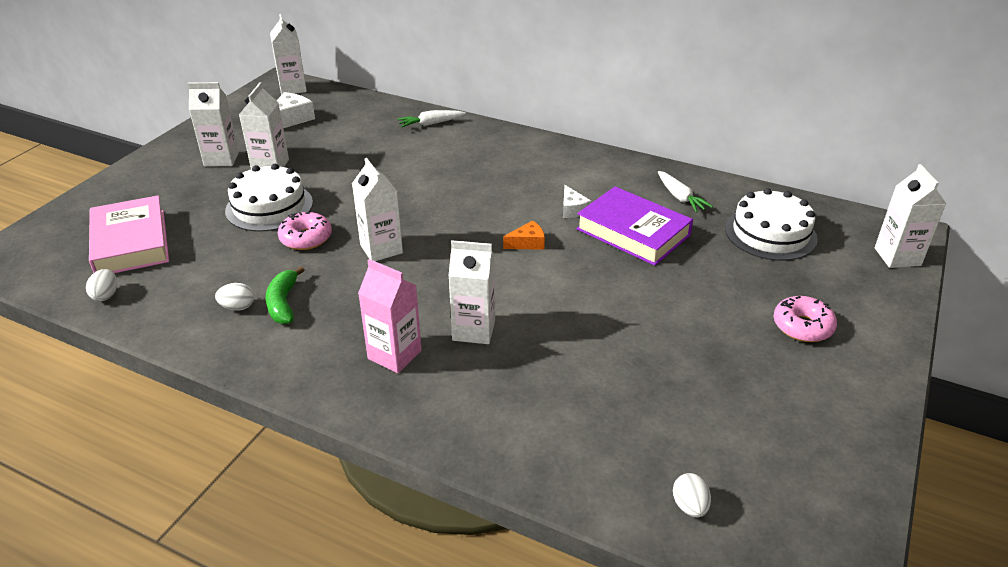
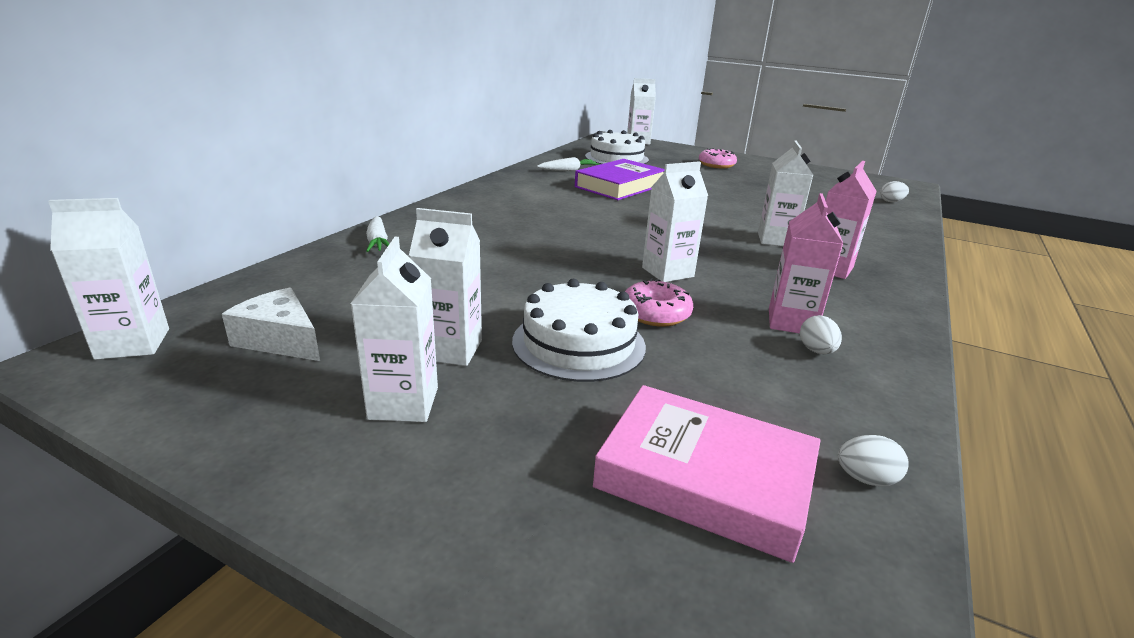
camera: 90 degrees left, 10 degrees down
pink book [89,195,169,273] -> pink book turned 45 degrees clockwise [593,385,821,563]
green banana [266,266,305,324] -> pink carton [769,193,843,334]
orange cheese [503,220,545,250] -> none
white cheese [563,185,591,218] -> none

